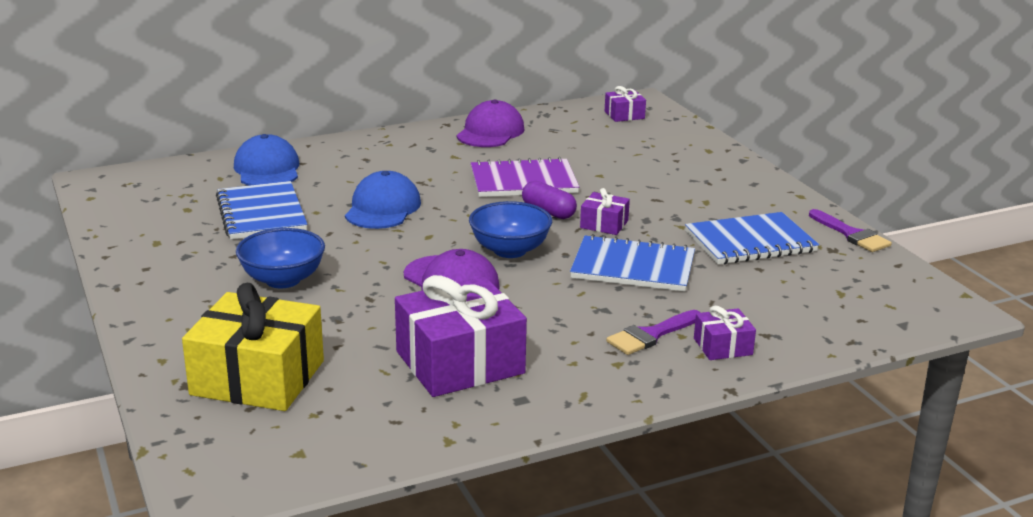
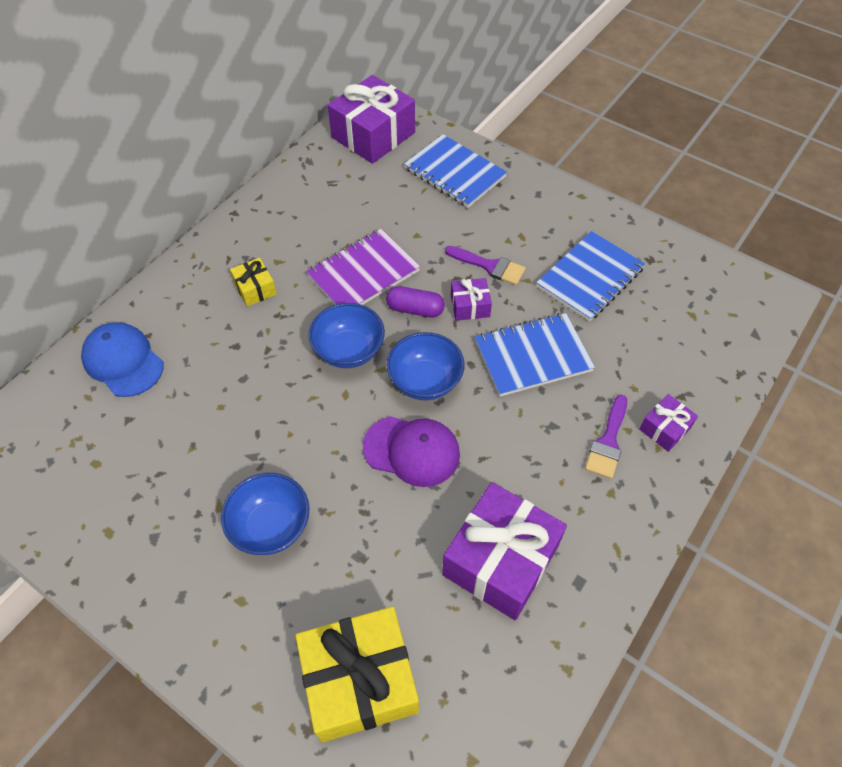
camera: 30 degrees left, 30 degrees up
blue notebook [216,181,307,239] -> blue notebook moved to [404,134,507,208]
blue cap [345,171,421,229] -> none
purple cap [457,100,525,147] -> none
purple gift [605,86,646,122] -> purple gift [328,75,415,164], size x2.10
purple brush [809,209,892,252] -> purple brush moved to [445,246,526,285]
none -> yellow gift [230,258,277,306]
none -> blue bowl [308,303,385,368]

